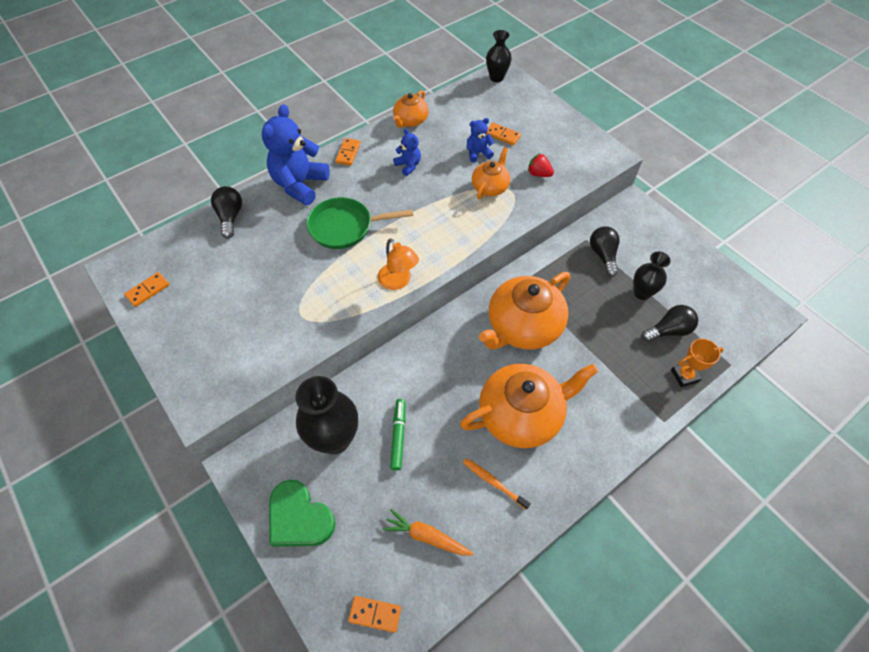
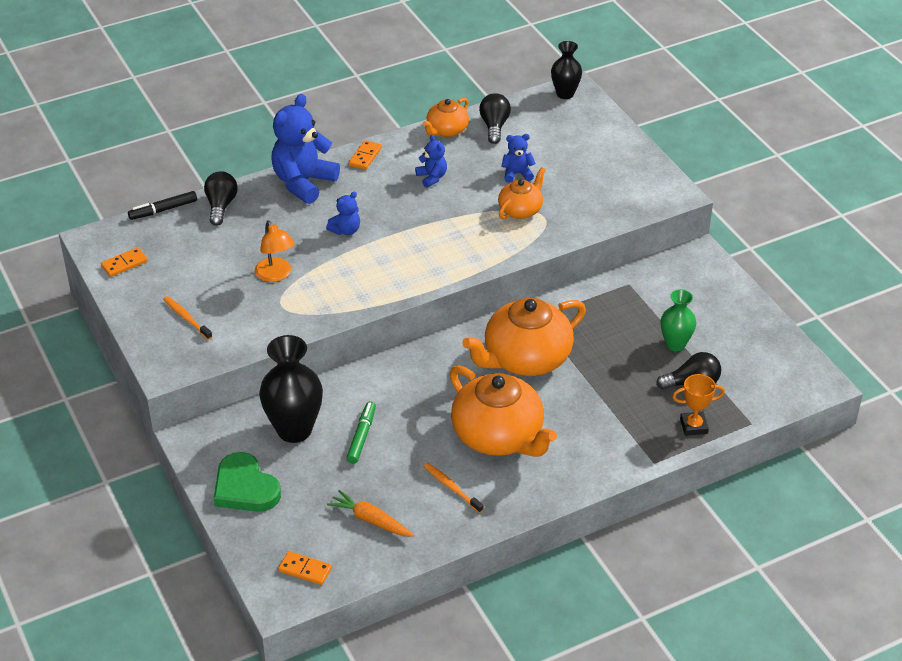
camera: 10 degrees right, 15 degrees down
green pan [306,197,413,249] -> blue teddy bear [326,191,360,235]
orange lamp [378,238,419,290] -> orange lamp moved to [255,220,295,282]
orange teapot [460,364,598,448] -> orange teapot turned 60 degrees clockwise [450,365,557,457]
orange domino [486,123,521,145] -> none
red strawberry [528,153,554,177] -> none
black light bulb [590,226,620,277] -> black light bulb moved to [479,93,511,144]
black vase [634,251,671,300] -> green vase [661,289,696,351]
none -> black marker [128,191,197,220]
none -> orange toothbrush [163,296,212,340]

